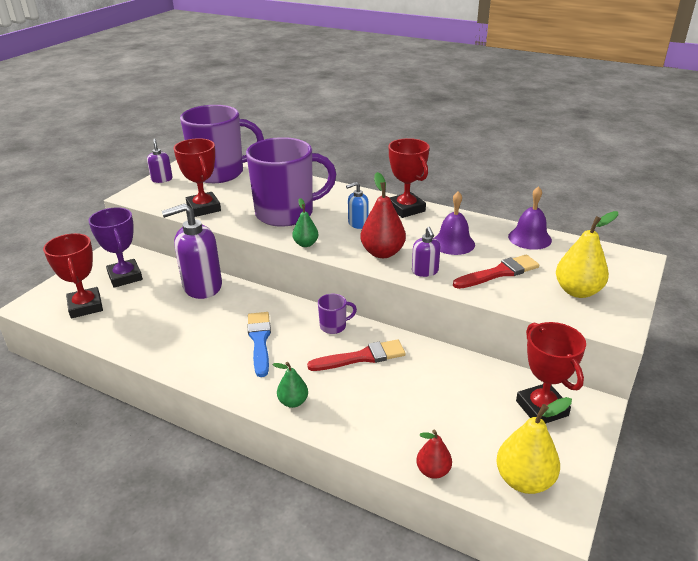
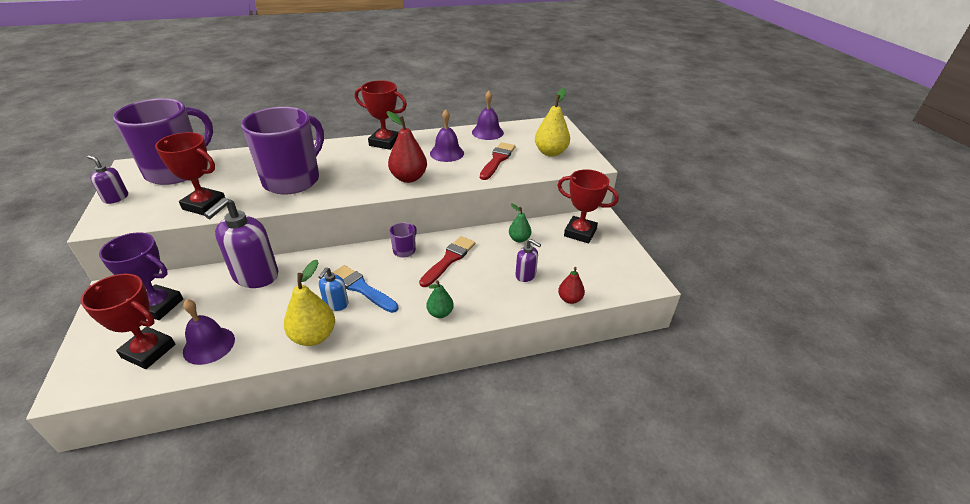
camera: 45 degrees left, 5 degrees up
green pear [292,198,318,247] -> green pear moved to [509,203,531,243]
blue soap dispenser [346,182,369,229] -> blue soap dispenser moved to [318,267,349,311]
purple soap dispenser [412,227,441,277] -> purple soap dispenser moved to [515,239,541,282]
yellow pear [496,397,572,494] -> yellow pear moved to [284,260,335,346]
none -> purple bell [183,299,235,365]

